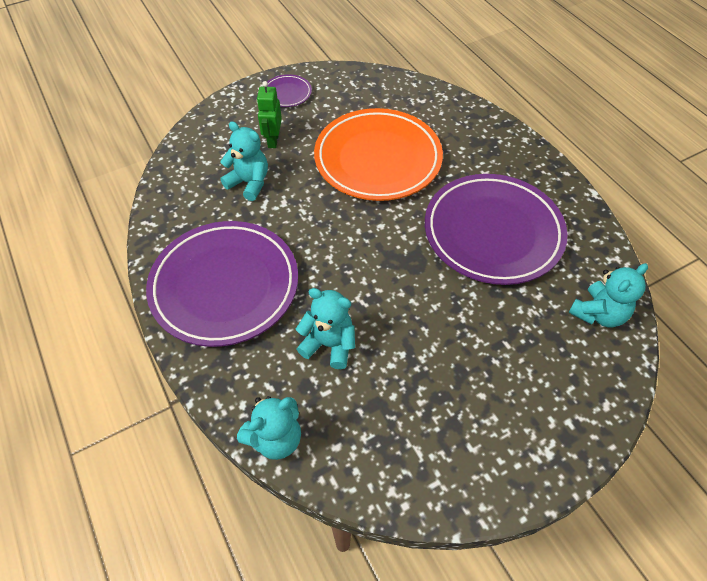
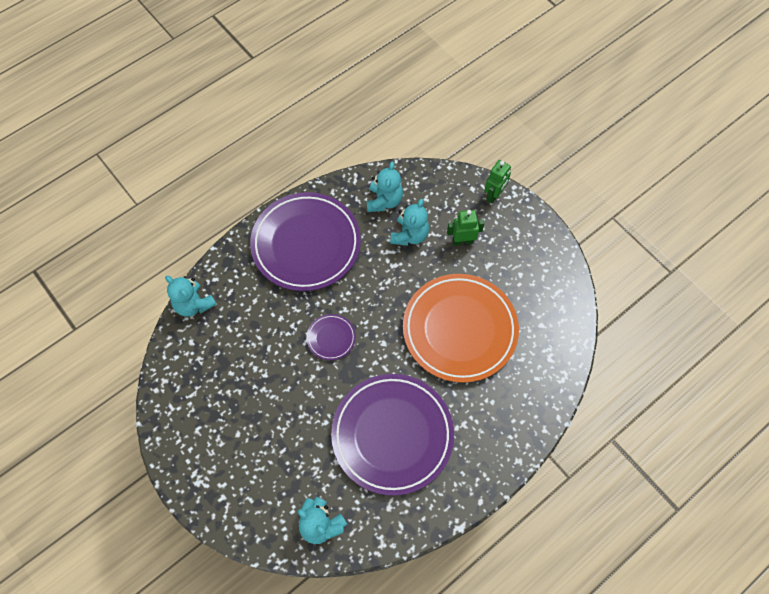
camera: 80 degrees right, 10 degrees up
purple plate [267,74,312,107] -> purple plate moved to [306,314,356,360]
turquoise teddy bear [296,288,355,369] -> turquoise teddy bear moved to [367,162,403,212]
none -> green robot [484,160,511,203]

